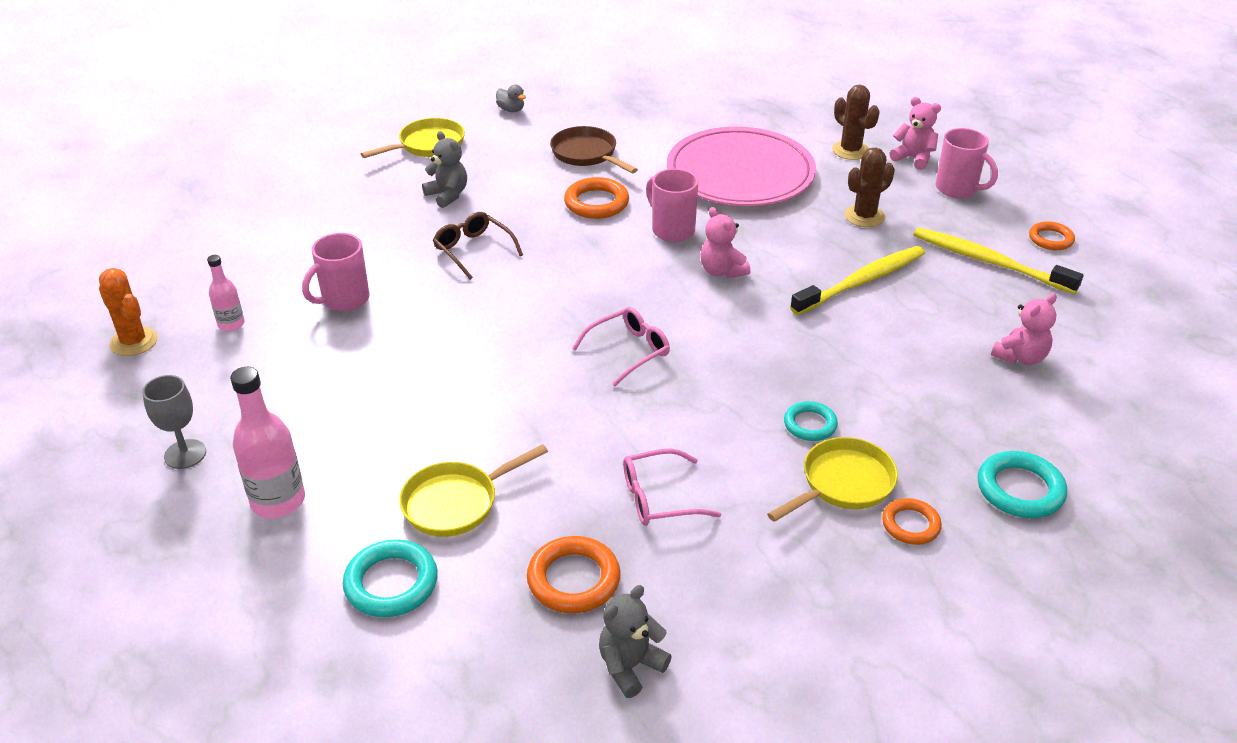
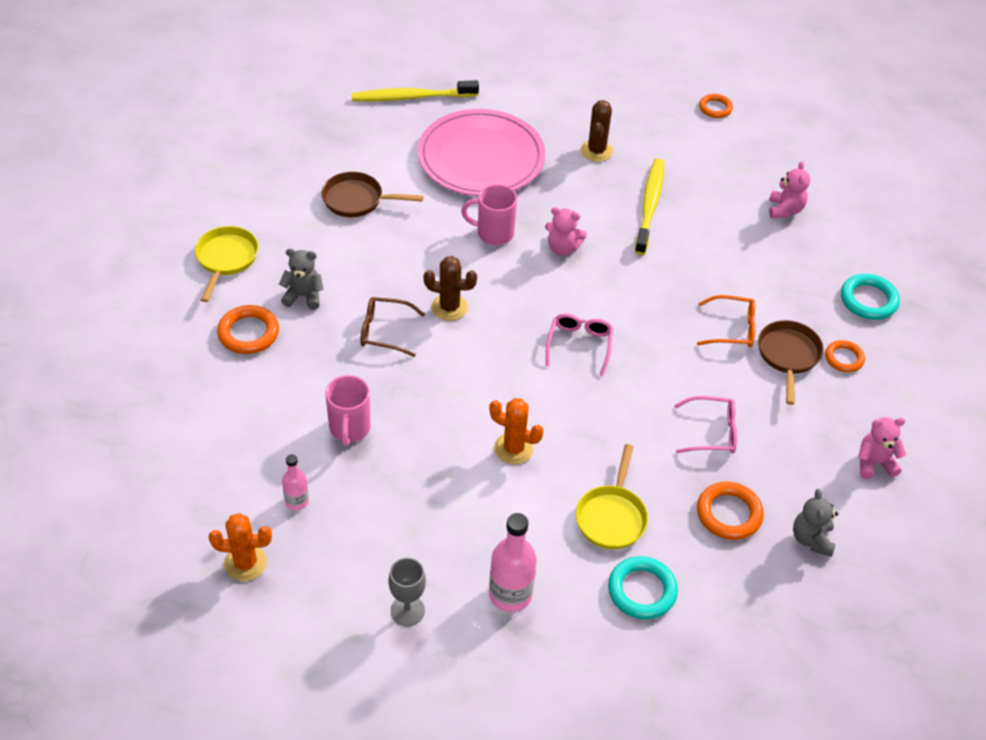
camera: 45 degrees left, 10 degrees up
grey duck [496,85,526,112] -> none
orange ring [564,177,629,219] -> orange ring moved to [217,305,279,354]
pink glasses [623,448,721,526] -> pink glasses turned 120 degrees counterclockwise [674,396,737,453]
yellow pan [767,437,898,522] -> brown pan [758,320,824,405]
turquoise ring [784,401,838,441] -> orange glasses [697,295,755,348]
brown cactus [832,85,880,160] -> brown cactus moved to [424,256,477,321]
pink teddy bear [889,97,941,170] -> pink teddy bear moved to [858,417,906,479]
yellow toothbrush [914,227,1083,294] -> yellow toothbrush moved to [351,80,479,101]
pink mug [936,128,998,198] -> none
none -> orange cactus [489,398,544,464]

